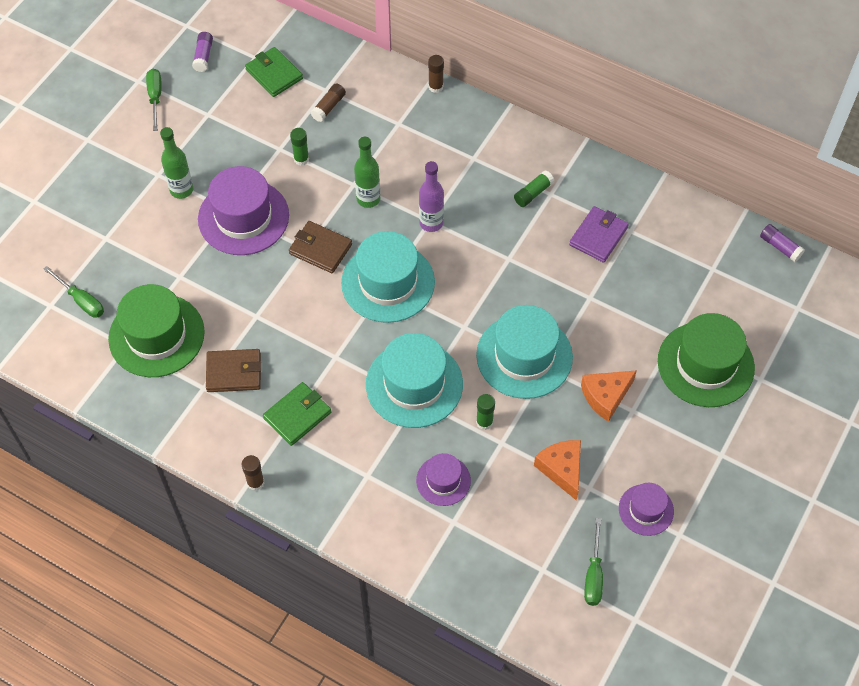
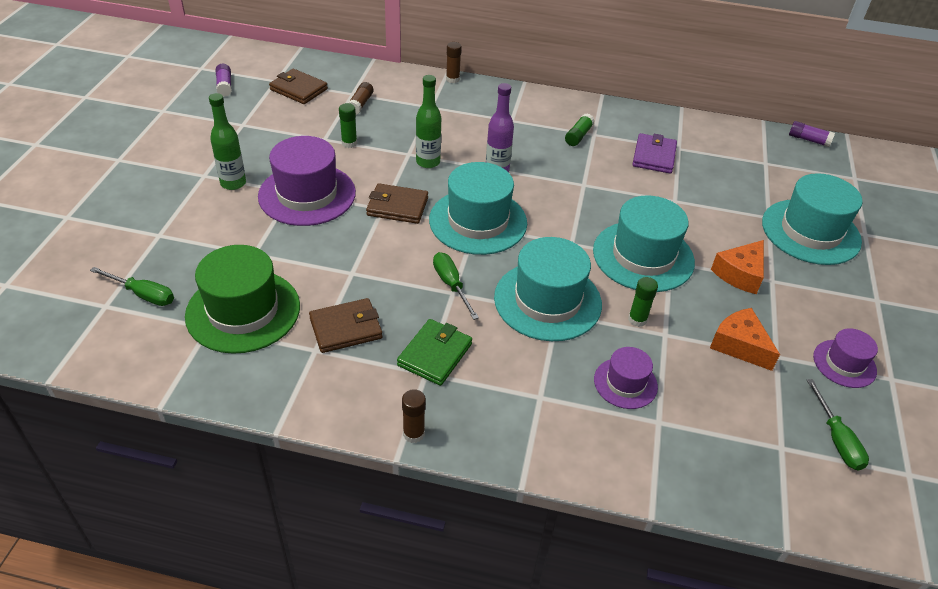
camera: 20 degrees left, 15 degrees down
green screwdriver [146,69,162,131] -> green screwdriver moved to [433,252,479,320]
green wallet [245,47,303,97] -> brown wallet [269,69,328,104]
green hat [658,313,755,407] -> turquoise hat [762,173,863,265]

